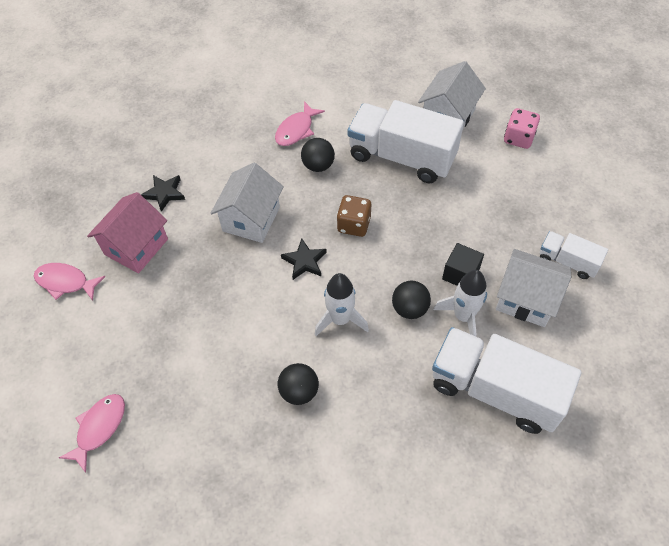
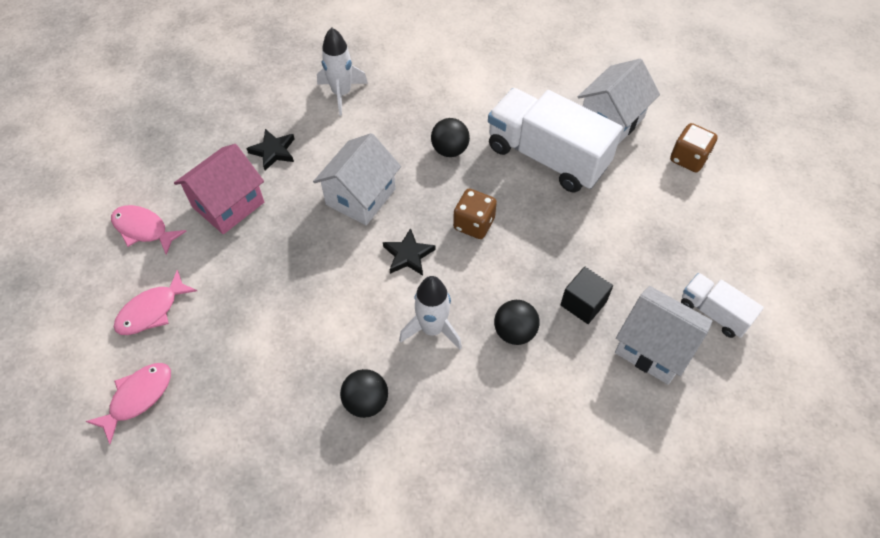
camera: 10 degrees right, 0 degrees up
pink fish [275,101,325,146] -> pink fish moved to [114,270,197,335]
white truck [432,327,581,434] -> none
white rocket [434,270,487,336] -> white rocket moved to [317,27,368,116]
pink dice [504,108,540,149] -> brown dice [670,123,718,172]

